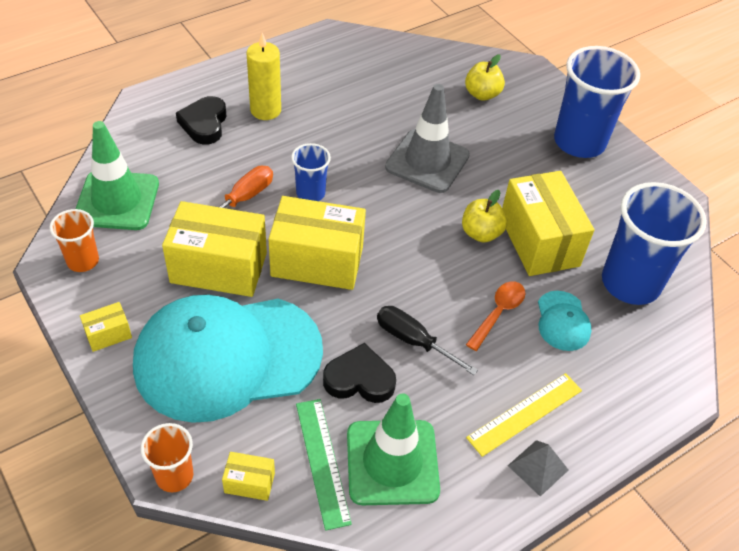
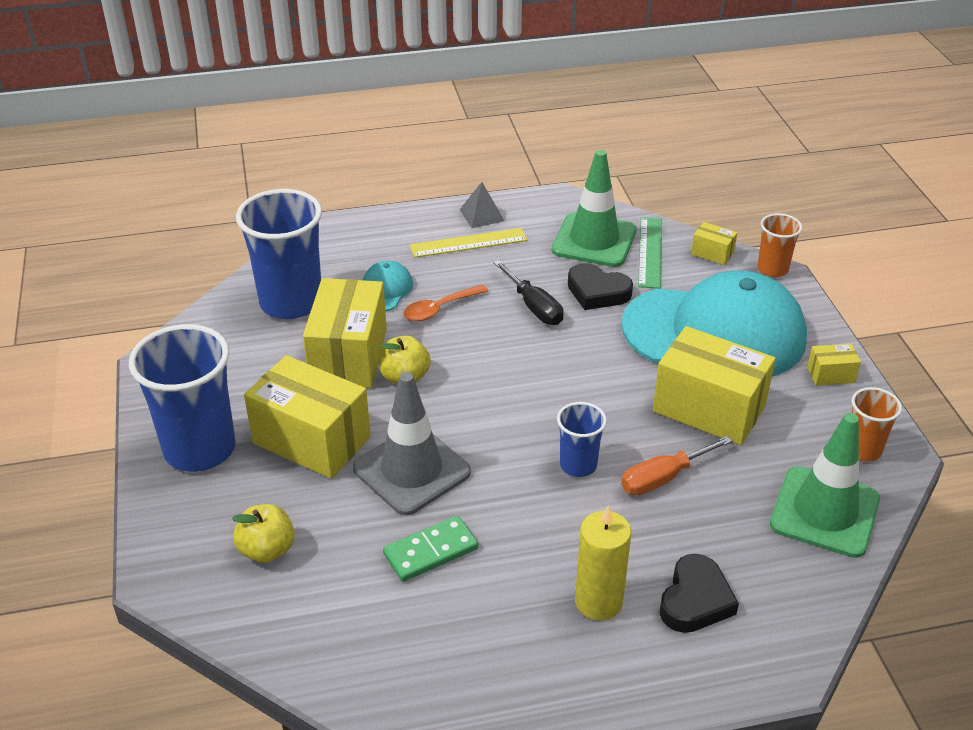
camera: 155 degrees left, 10 degrees down
yellow box [269,196,366,290] -> yellow box moved to [244,355,371,479]
none -> green domino [383,516,478,582]

